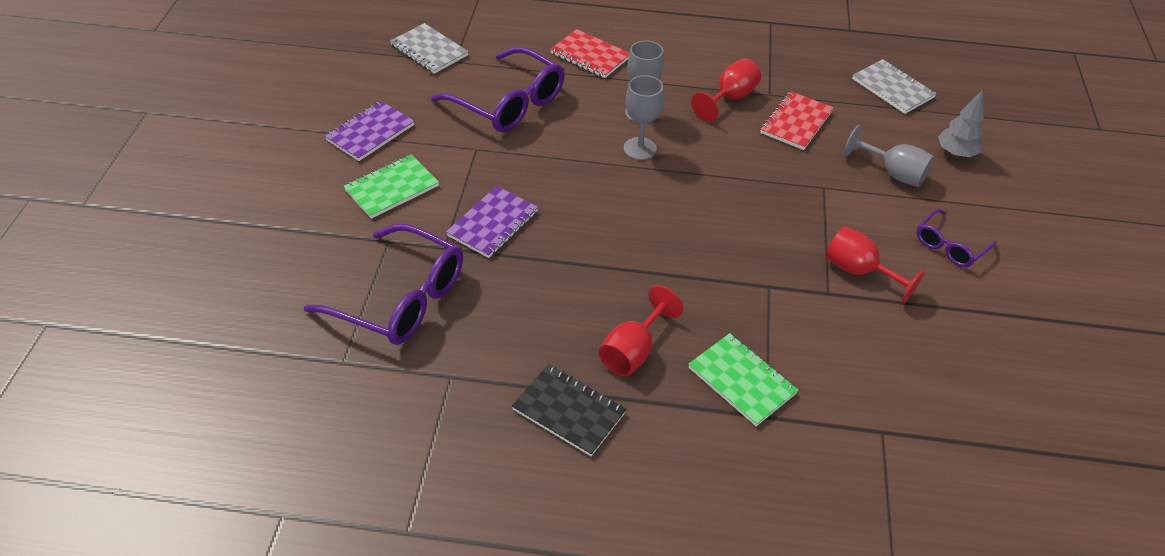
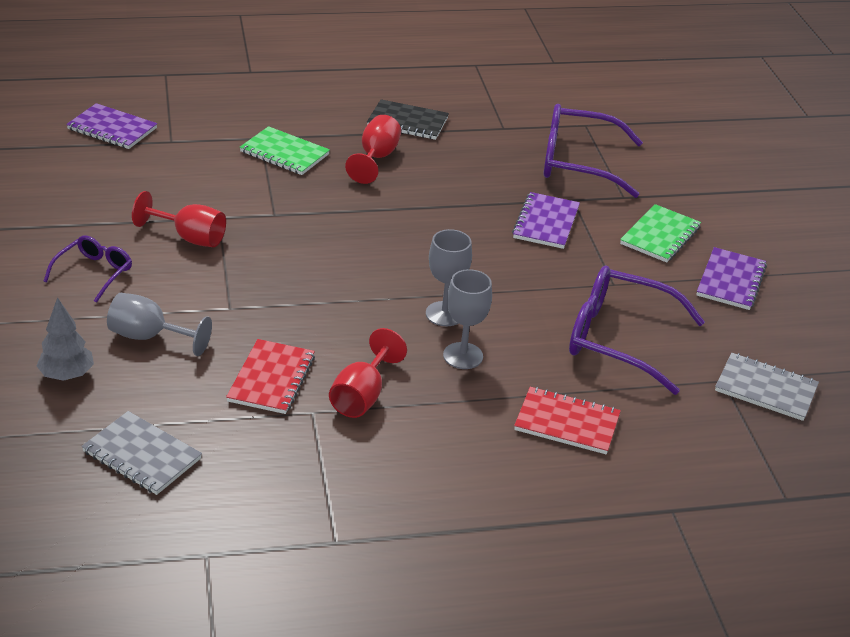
camera: 160 degrees right, 10 degrees down
none -> purple notebook [66,103,157,149]

